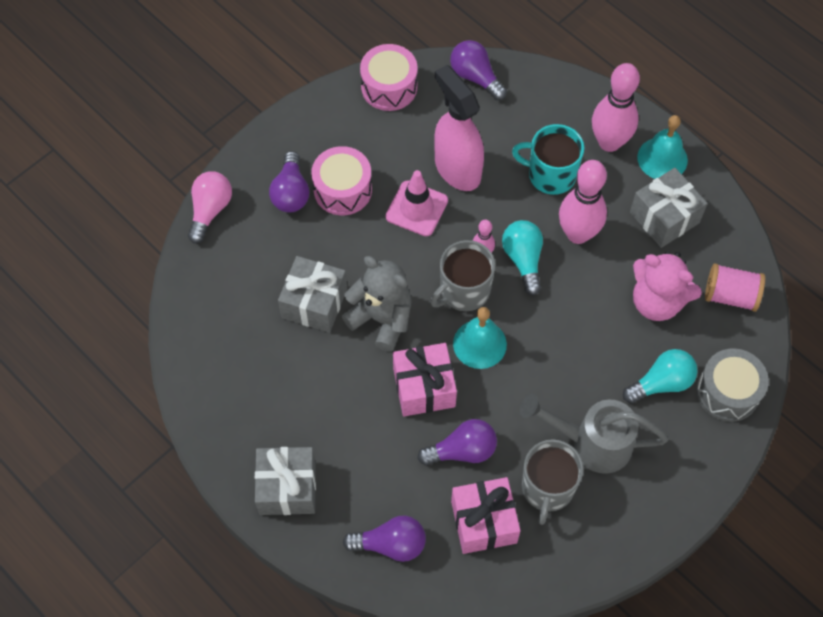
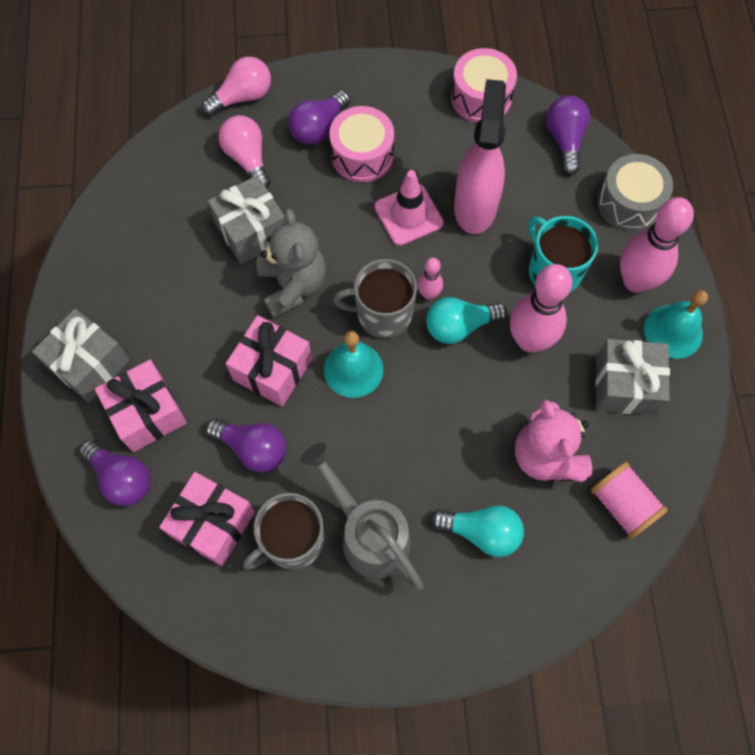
camera: 40 degrees right, 5 degrees up
turquoise light bulb [502,220,543,295] -> turquoise light bulb turned 135 degrees counterclockwise [426,297,507,344]
grey drum [696,348,769,422] -> grey drum moved to [597,154,673,231]
none -> pink gift [95,360,187,452]
none -> pink light bulb [219,115,271,189]

